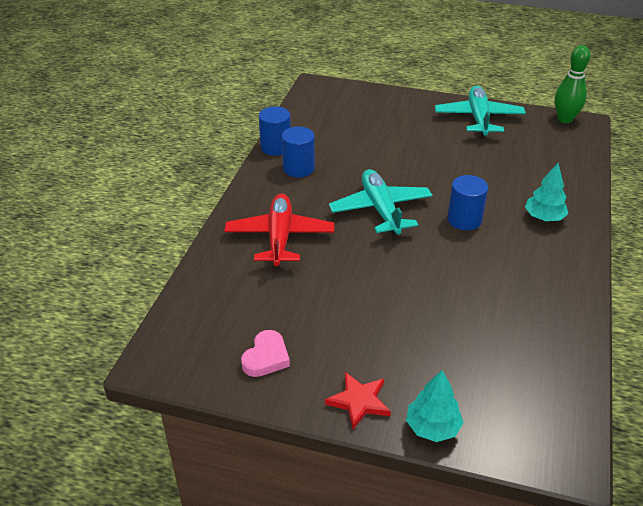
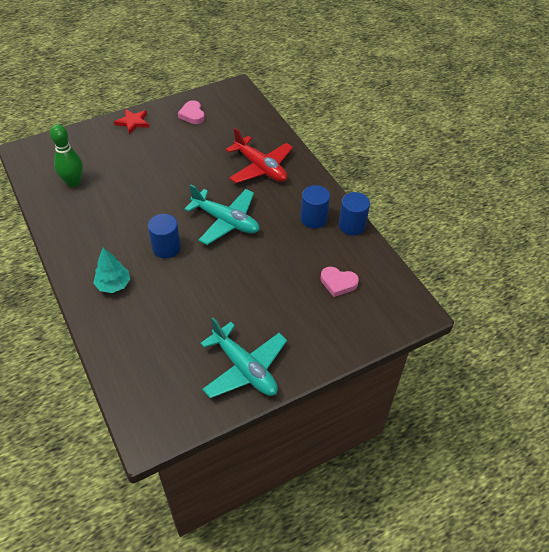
camera: 135 degrees right, 10 degrees up
turquoise tree [406,370,464,442] -> none
green bowling pin [555,45,591,123] -> green bowling pin moved to [50,124,83,187]
none -> pink heart [320,267,359,297]

